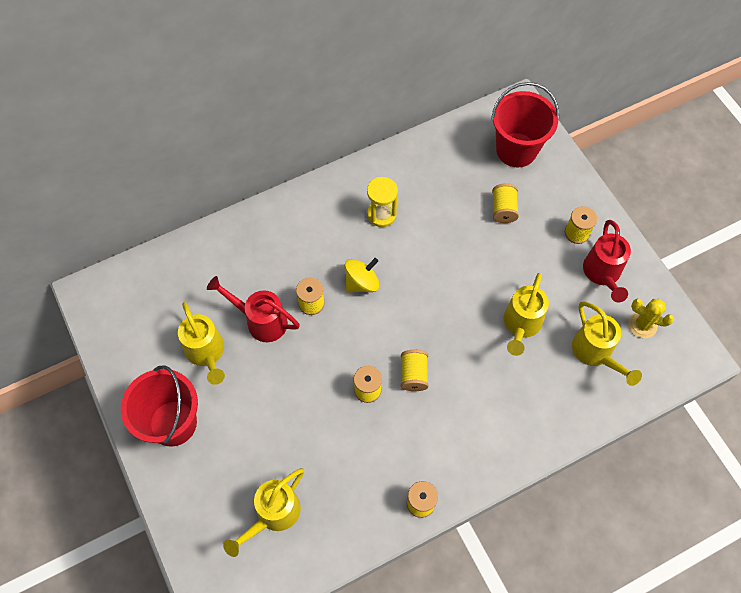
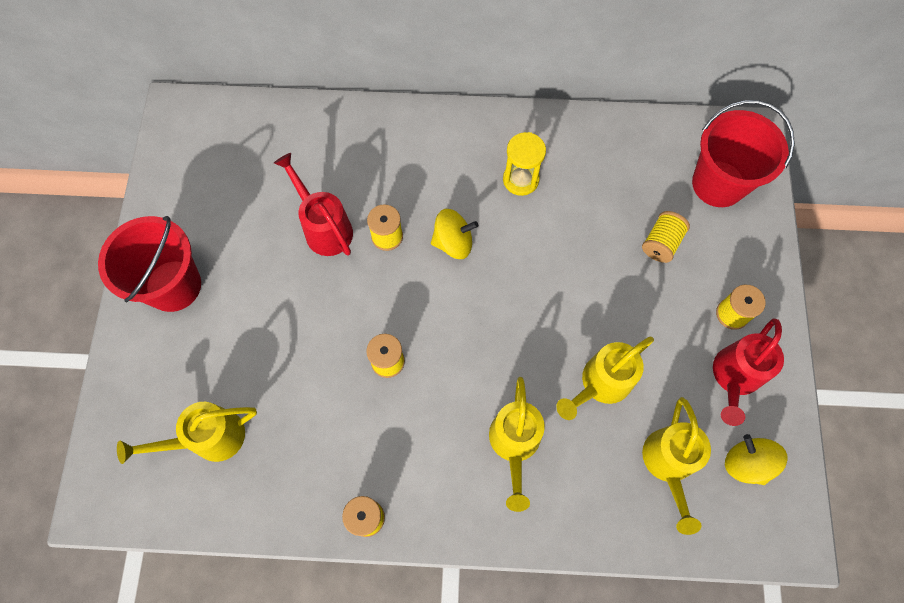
camera: 30 degrees right, 5 degrees up
yellow watering can [178,302,225,385] -> yellow watering can moved to [489,377,545,512]
yellow spool [401,350,429,391] -> none
yellow cactus [628,299,674,338] -> yellow spinning top [725,434,787,485]

